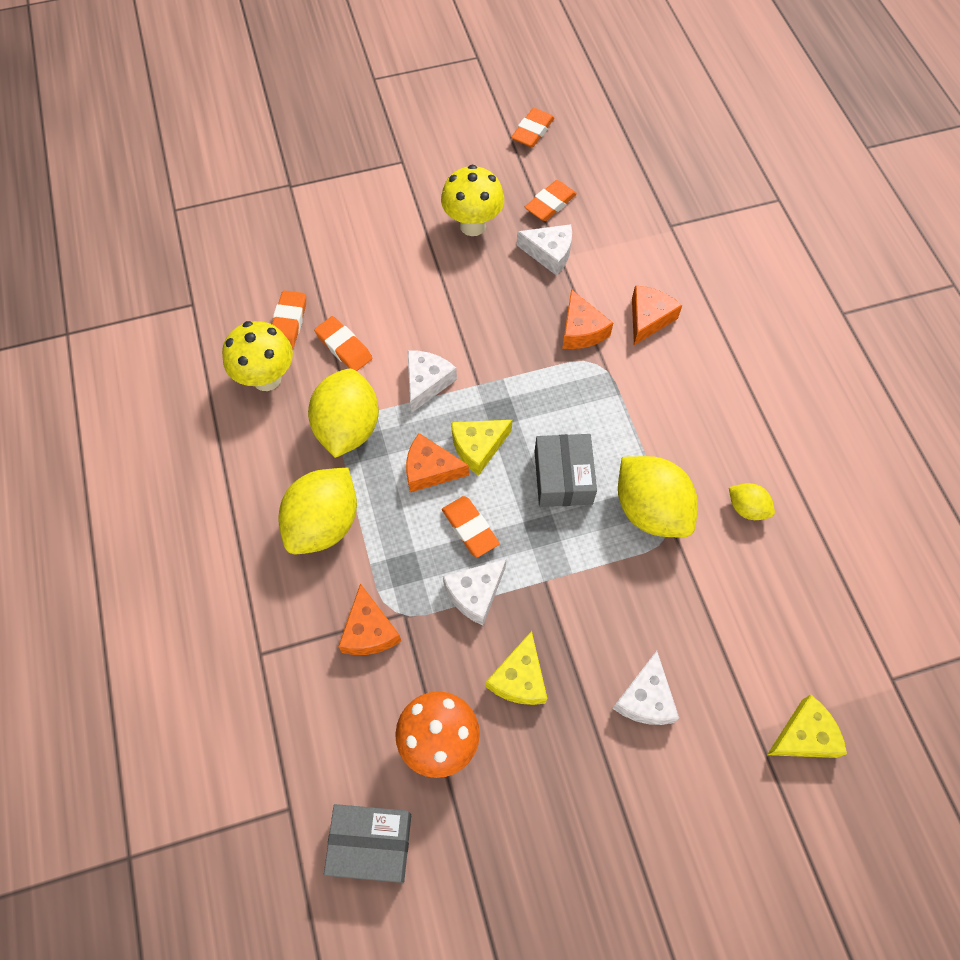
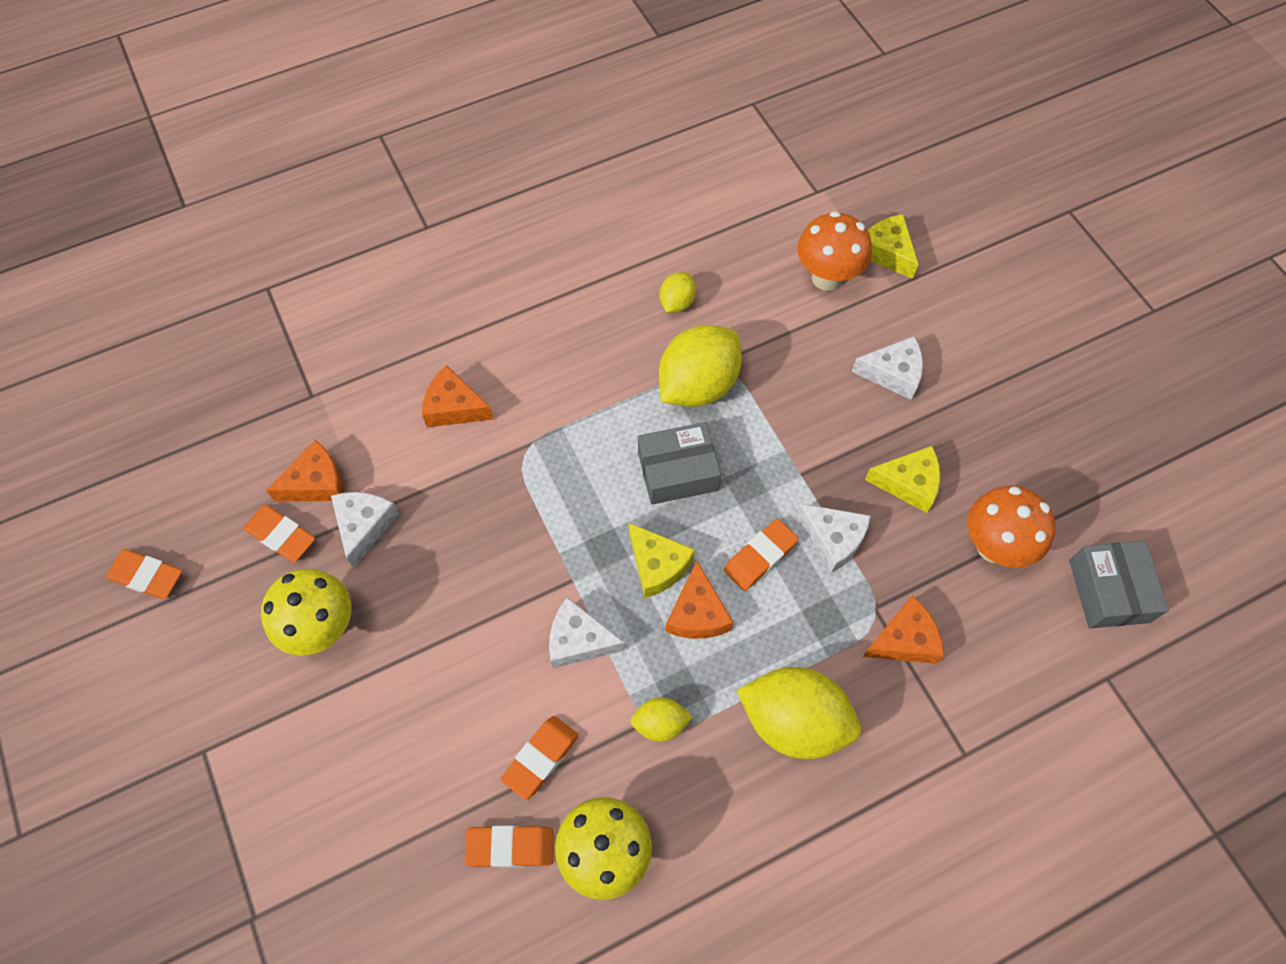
camera: 100 degrees left, 0 degrees up
yellow lemon [308,369,379,458] -> yellow lemon [630,697,693,742], size x0.50
orange cheese [562,289,613,349] -> orange cheese moved to [266,440,344,502]
none -> orange mushroom [797,211,872,291]

